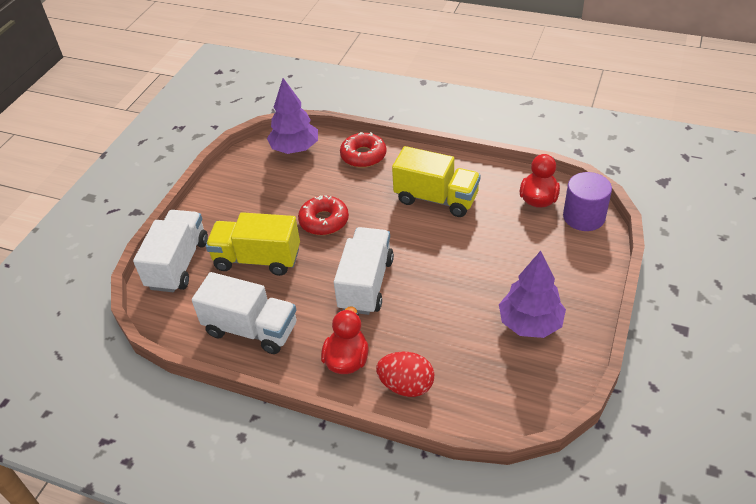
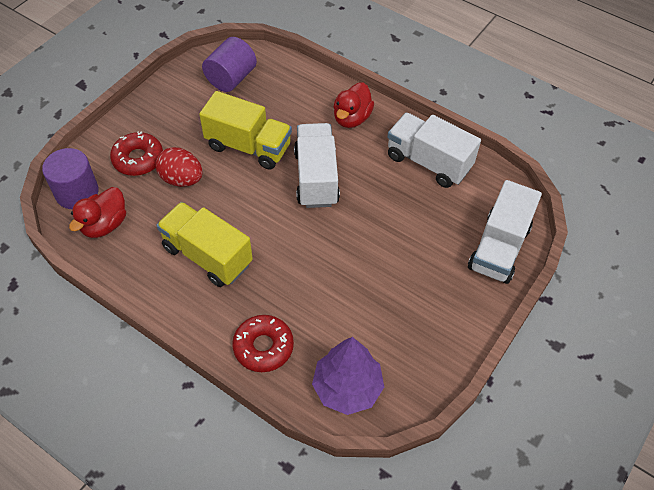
camera: 170 degrees left, 10 degrees up
yellow truck [206,212,300,276] -> yellow truck moved to [199,91,292,170]
red donut [298,195,349,235] -> red donut moved to [110,131,163,176]
white truck [334,227,394,315] -> white truck turned 150 degrees clockwise [294,123,340,208]
red egg [376,352,434,397] -> red egg moved to [155,147,203,187]
purple tree [499,251,566,338] -> none
none -> purple cylinder [202,37,257,92]

